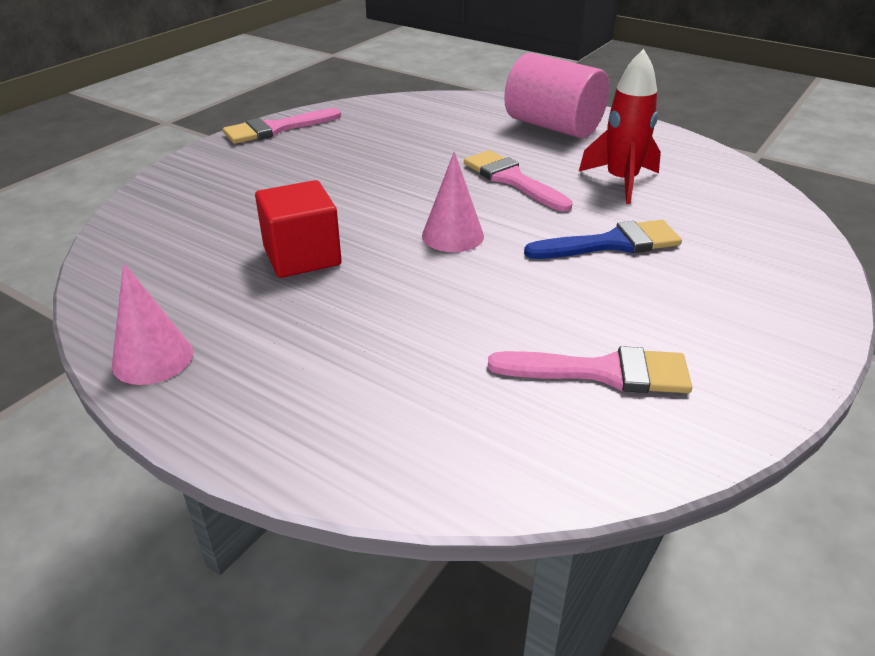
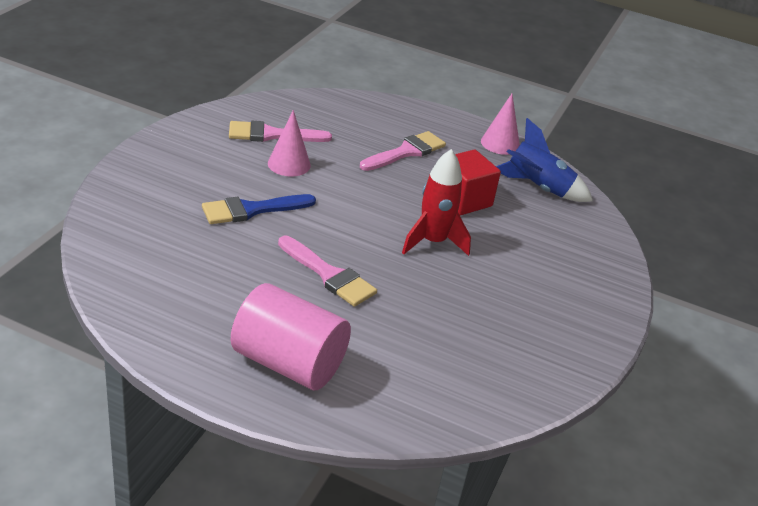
camera: 165 degrees right, 0 degrees up
pink brush [223,108,341,144] -> pink brush moved to [360,131,446,171]
pink cone [422,151,484,252] -> pink cone moved to [268,110,311,177]
red rocket [579,49,661,204] -> red rocket moved to [402,149,471,256]
none -> blue rocket [496,118,593,202]

